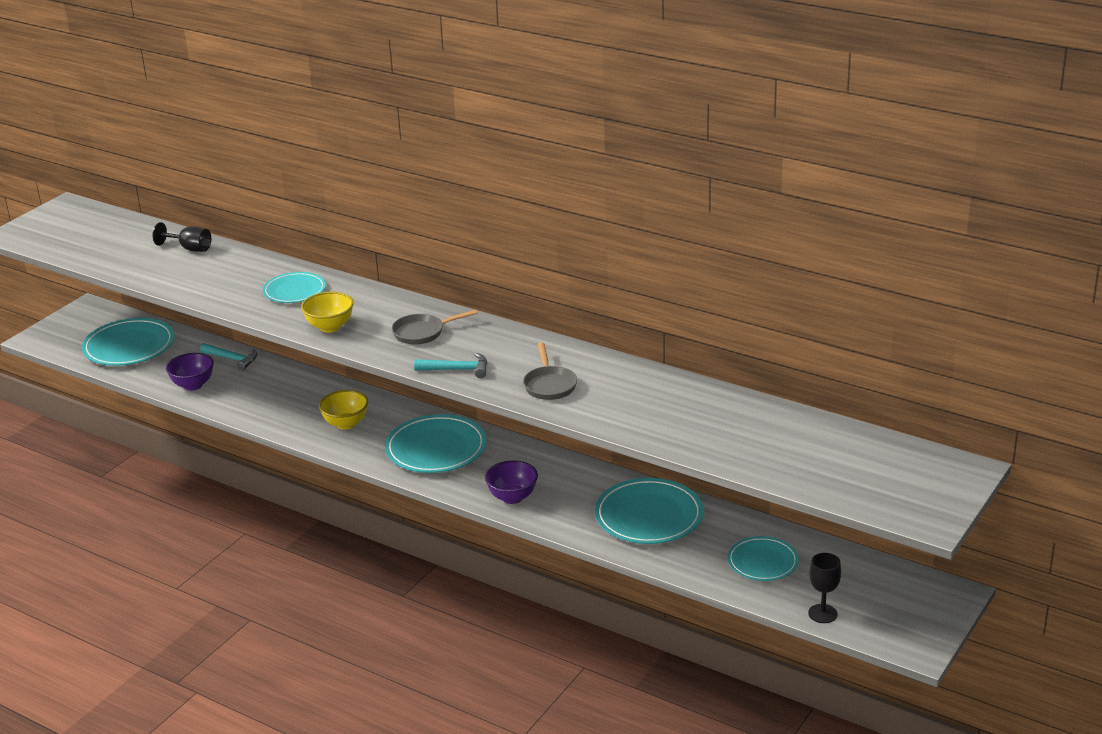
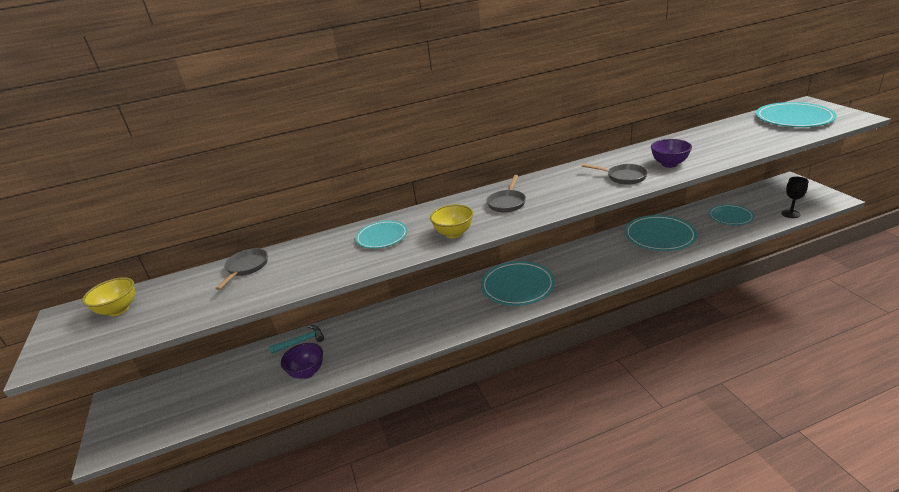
camera: 50 degrees left, 0 degrees up
turquoise plate [82,318,175,366] -> turquoise plate moved to [756,102,837,127]
black goblet [153,222,211,252] -> grey pan [215,248,268,290]
yellow bowl [319,390,368,430] -> yellow bowl moved to [82,277,135,316]
turquoise hammer [414,353,487,378] -> none
purple bowl [485,460,538,504] -> purple bowl moved to [651,139,692,168]

